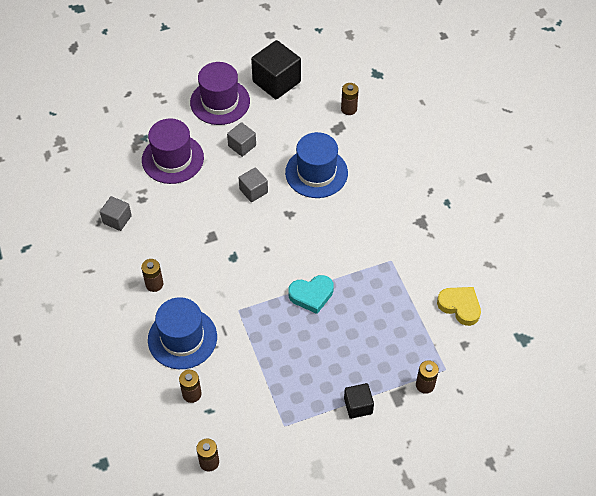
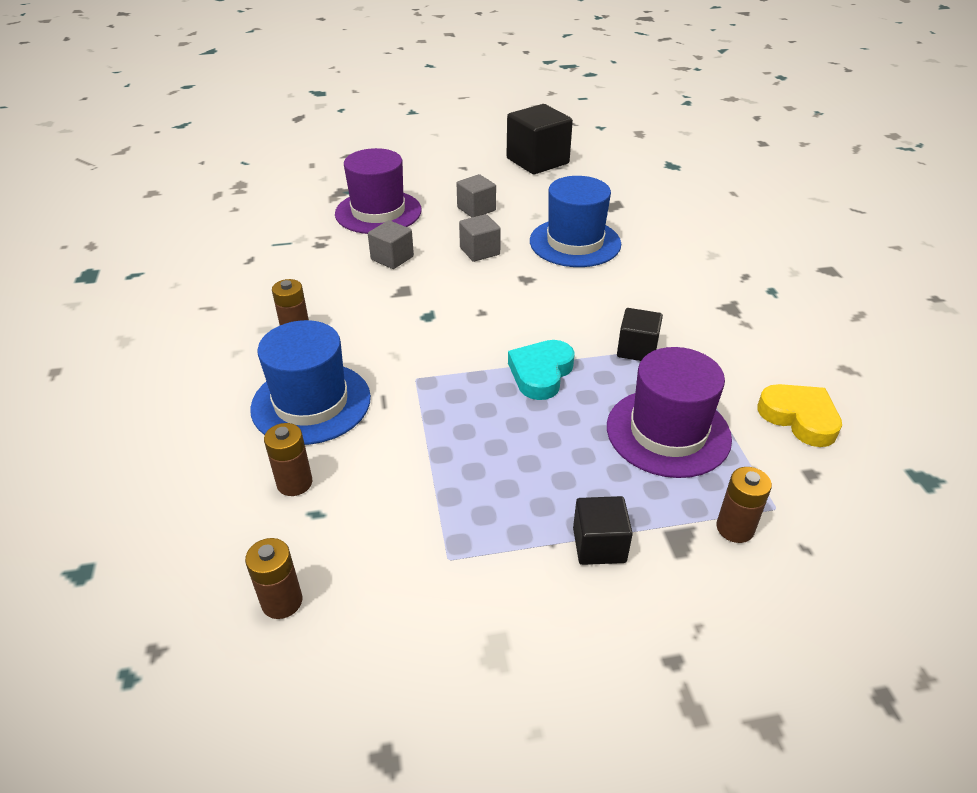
camera: 10 degrees right, 15 degrees down
grey cube [100,196,132,231] -> grey cube moved to [368,220,414,269]
purple hat [190,62,250,125] -> purple hat moved to [607,347,732,478]
turquoise heart [288,275,334,314] -> turquoise heart turned 120 degrees clockwise [508,340,575,400]
brown battery [341,83,359,115] -> none
none -> black cube [617,308,663,361]

